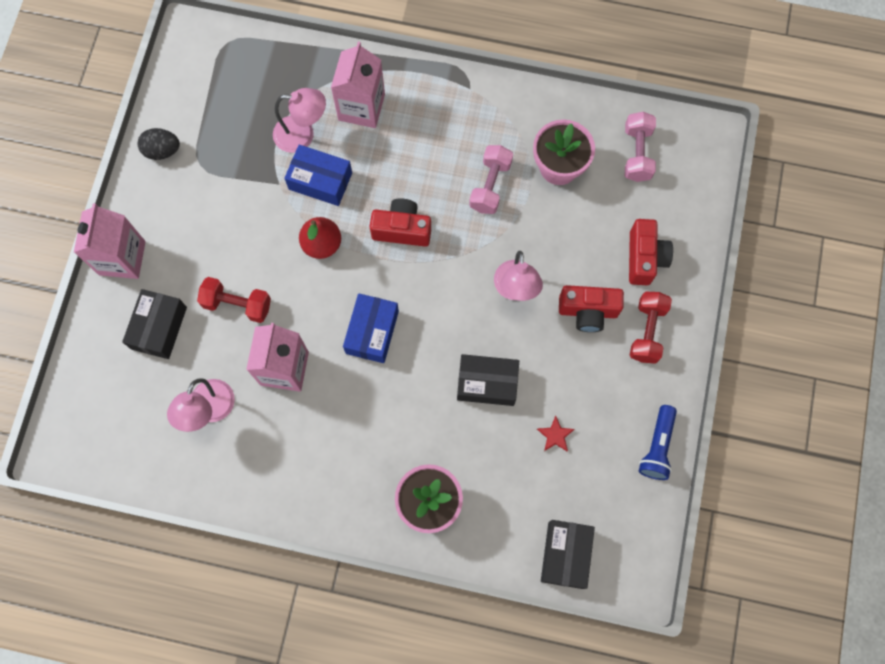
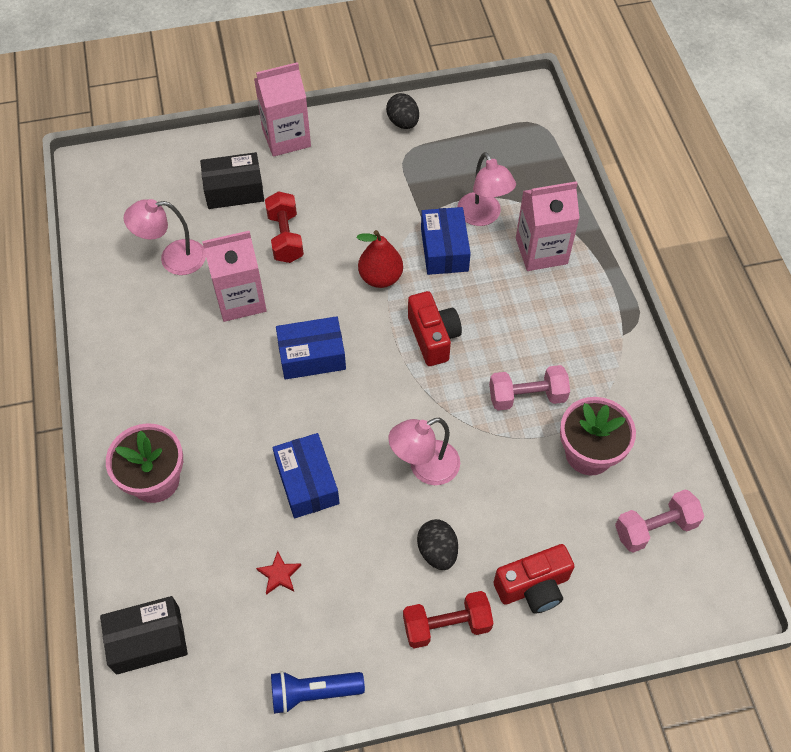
camera: 65 degrees right, 15 degrees down
black box [457,354,519,406] -> blue box [273,433,340,518]
red camera [559,285,624,332] -> black egg [417,519,458,570]

